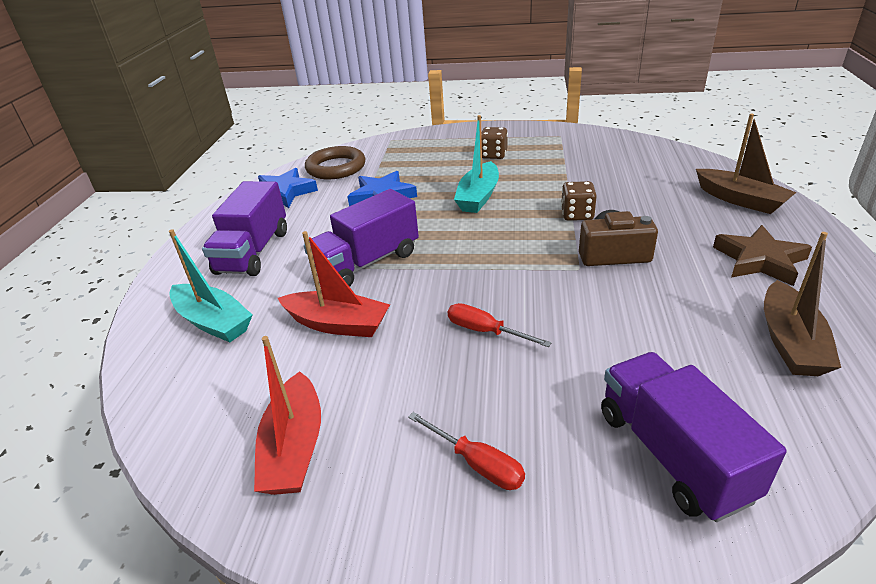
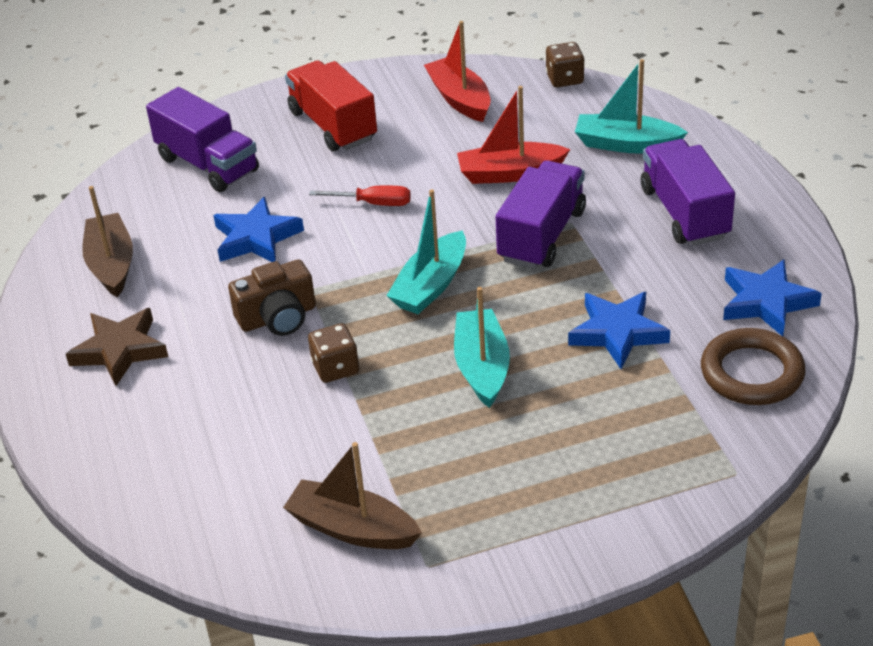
camera: 155 degrees right, 5 degrees up
red screwdriver [408,412,525,490] -> red truck [285,60,377,152]
brown dice [481,127,508,159] -> brown dice moved to [546,42,584,87]
brown boat [696,113,796,214] -> brown boat moved to [283,442,422,549]
none -> blue star [213,197,304,262]
none -> turquoise boat [386,189,466,314]

